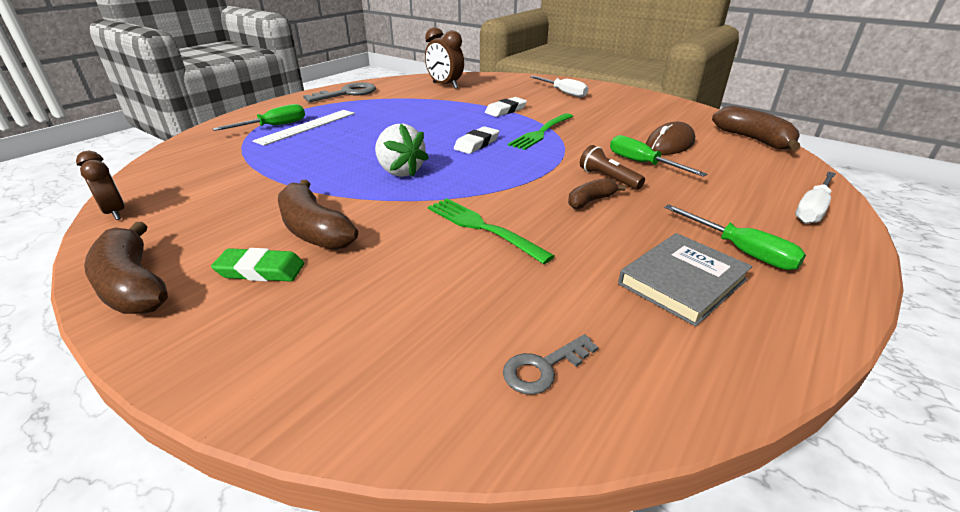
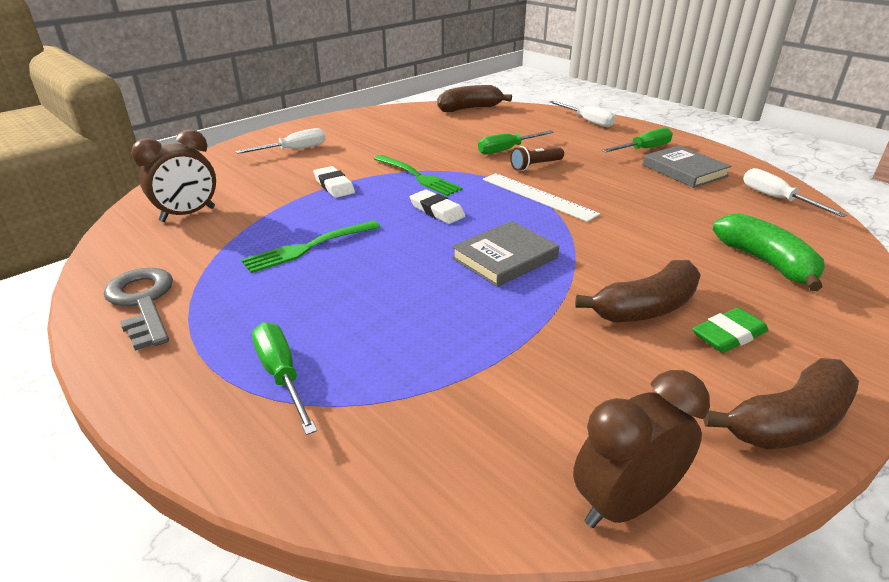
camera: 80 degrees left, 0 degrees up
brown clock [76,151,125,220] -> brown clock [573,370,710,528], size x1.53
green eraser [211,248,305,282] -> green eraser turned 45 degrees clockwise [692,308,768,353]
white ruler [253,110,355,146] -> white ruler moved to [483,173,600,222]
white strawberry [375,124,429,177] -> grey book [452,221,559,287]
green fork [428,198,554,264] -> green fork moved to [241,221,380,273]
grey key [503,334,598,395] -> none
brown banana [568,178,626,209] -> none
brown mouse [646,122,695,155] -> none
none -> green banana [712,213,825,291]
none -> white screwdriver [743,168,847,217]

